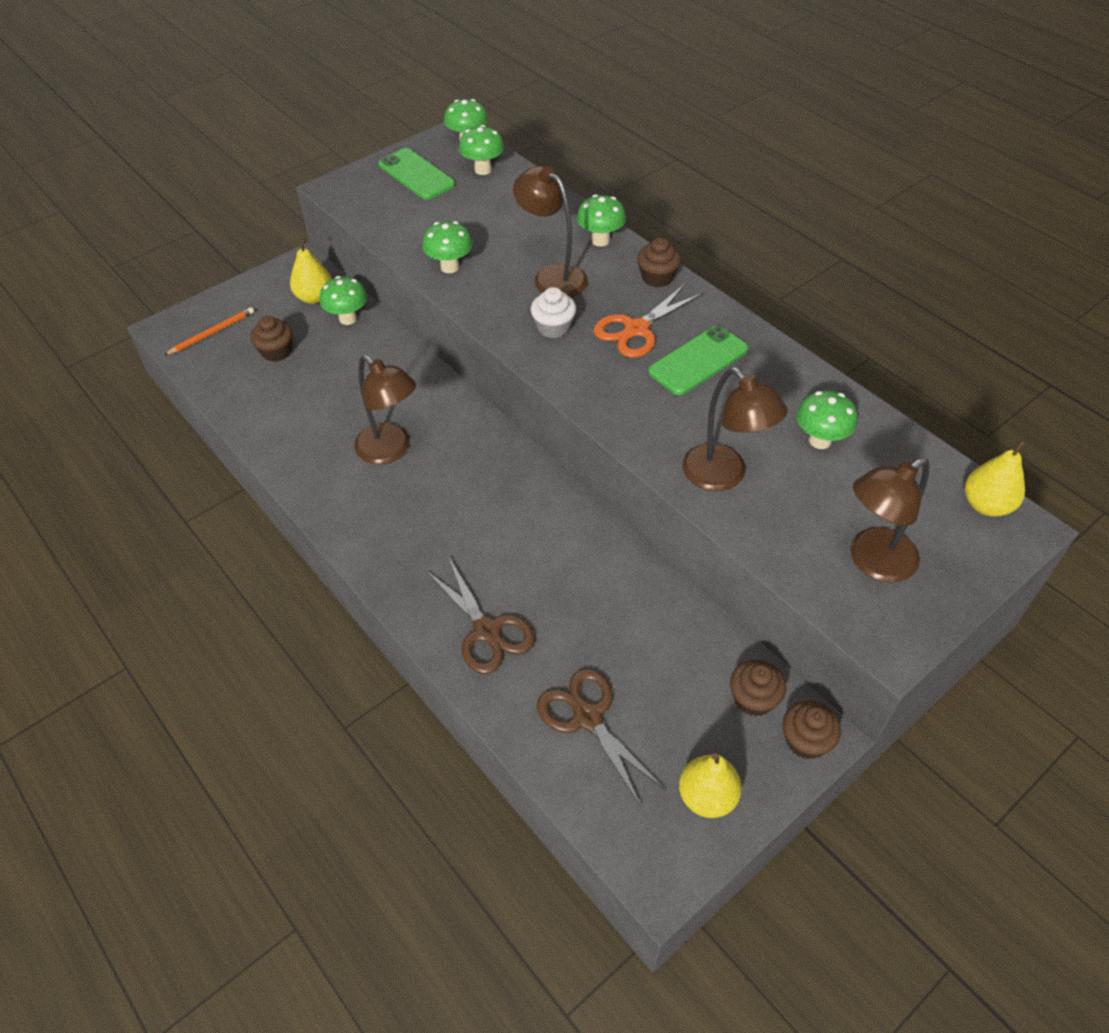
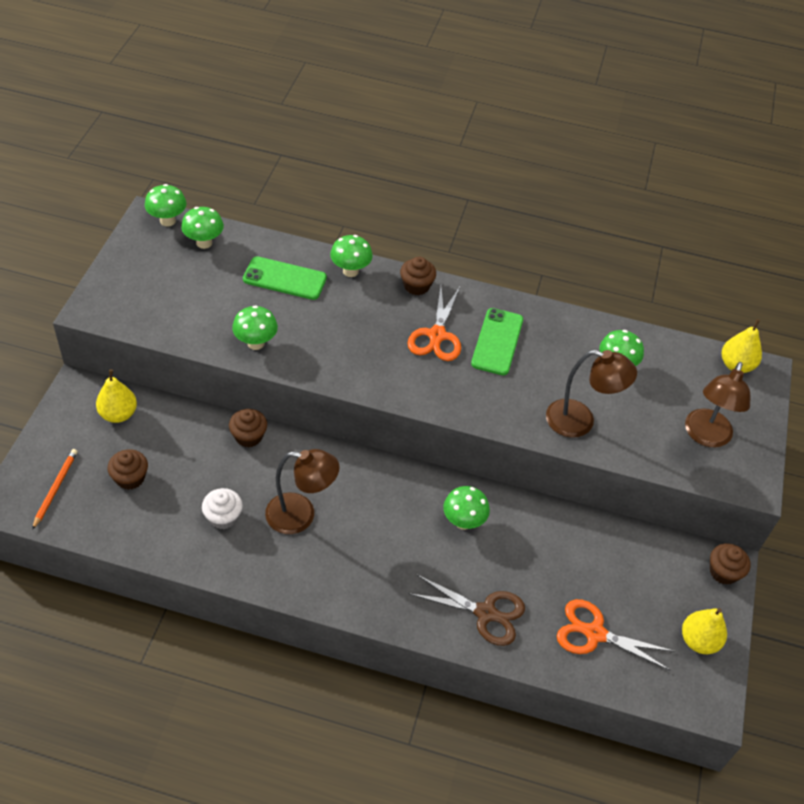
camera: 40 degrees left, 0 degrees up
green mushroom [320,276,367,325] -> green mushroom moved to [443,486,490,530]
green phone [378,148,455,200] -> green phone moved to [243,256,327,300]
brown lamp [513,166,588,297] -> none
white cupcake [531,287,576,338] -> white cupcake moved to [202,488,243,529]
brown scissors [537,668,666,807] -> orange scissors [557,599,675,671]
brown cupcake [730,660,786,716] -> brown cupcake moved to [229,409,267,448]

